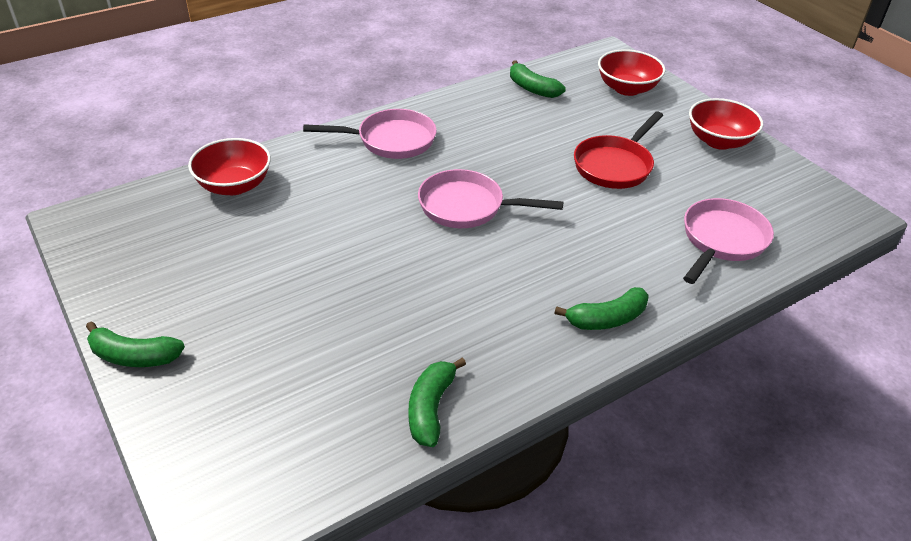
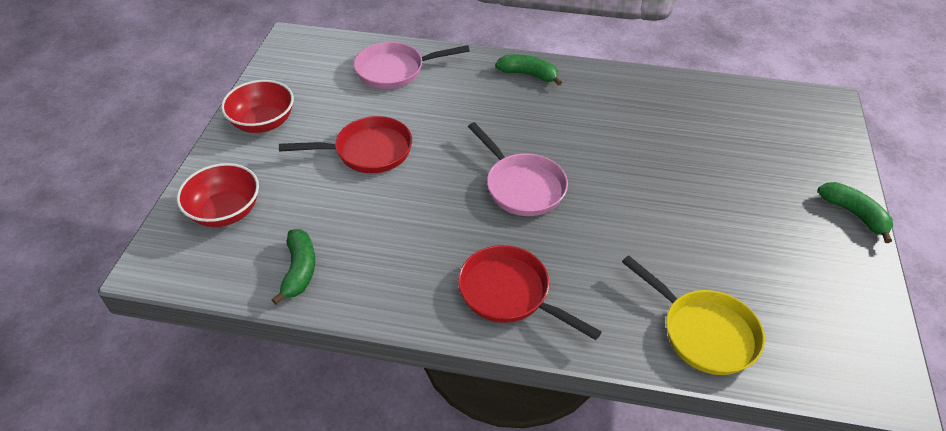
camera: 135 degrees left, 5 degrees up
red bowl [188,138,271,195] -> yellow pan [622,255,765,375]
pink pan [303,109,437,159] -> red pan [458,245,602,340]
green banana [409,358,466,447] -> none

